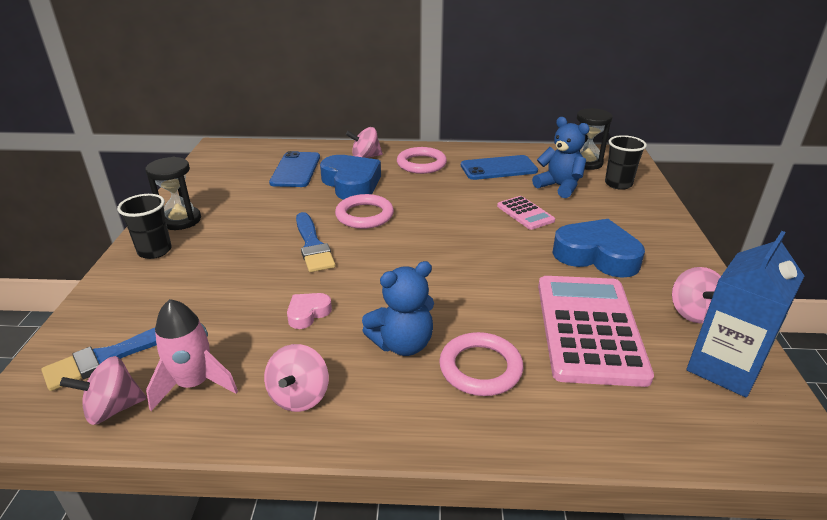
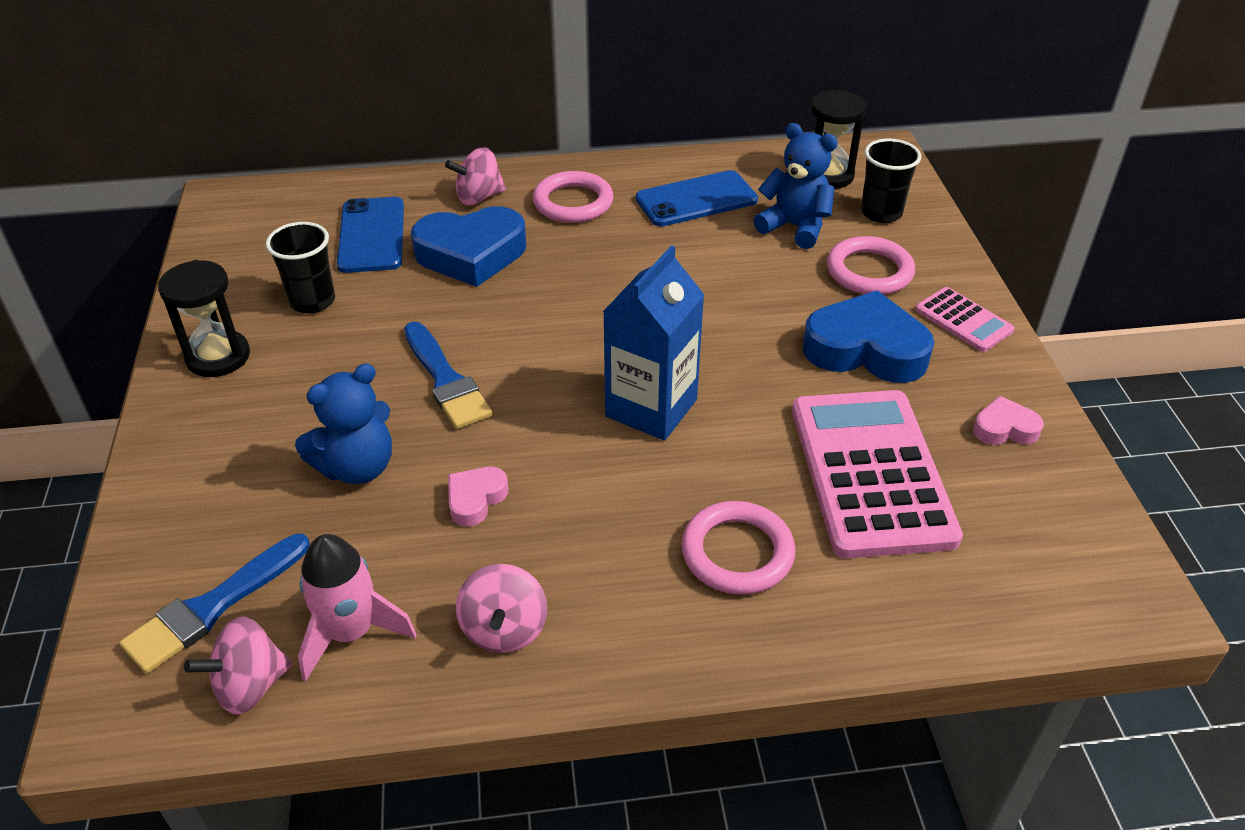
camera: 10 degrees left, 10 degrees up
black cup [117,194,172,259] -> black cup moved to [266,222,335,313]
blue heart [320,155,381,200] -> blue heart turned 120 degrees clockwise [411,206,526,287]
pink ring [335,194,394,229] -> pink ring moved to [827,236,915,295]
blue teddy bear [362,261,434,356] -> blue teddy bear moved to [295,363,392,484]
pink calculator [497,196,555,230] -> pink calculator moved to [915,287,1015,352]
pink spinning top [672,267,721,323] -> pink heart [973,396,1044,445]
blue carton [686,231,804,398] -> blue carton moved to [603,245,704,441]

